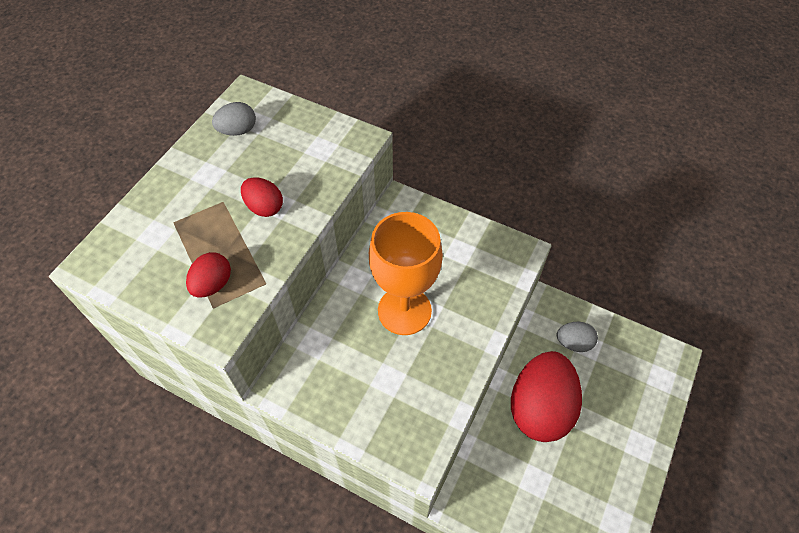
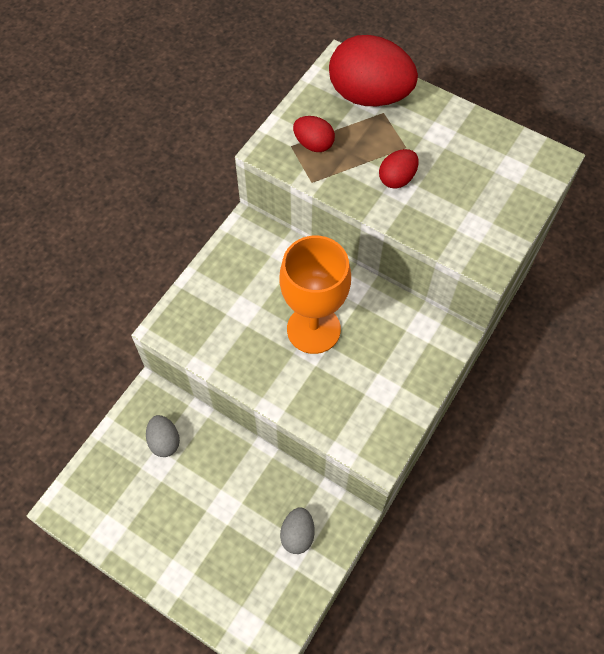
camera: 95 degrees right, 5 degrees up
grey egg [212,102,256,136] -> grey egg moved to [146,415,180,457]
red egg [511,351,582,442] -> red egg moved to [329,35,418,106]

